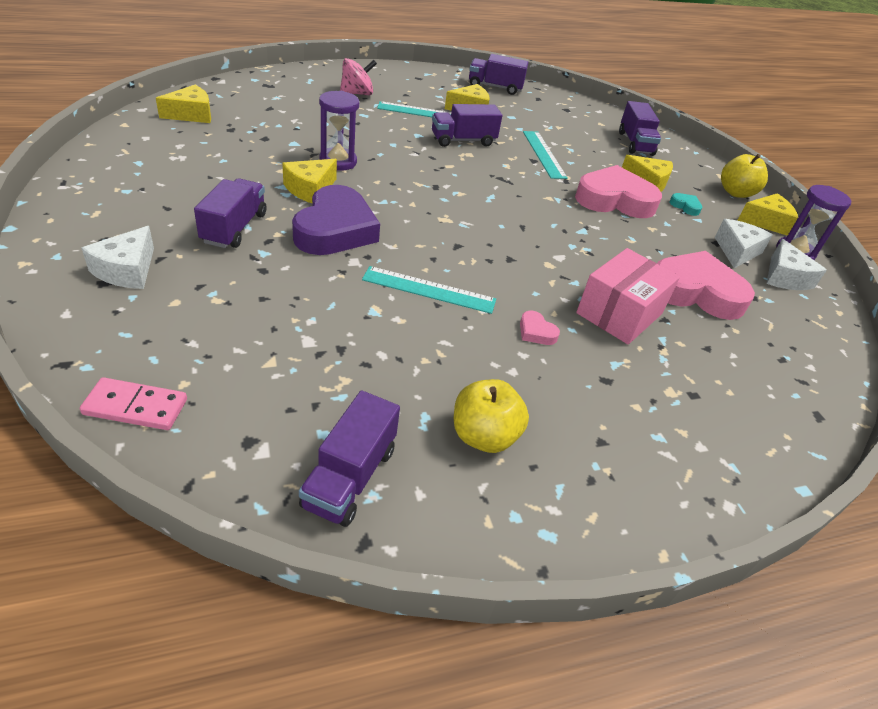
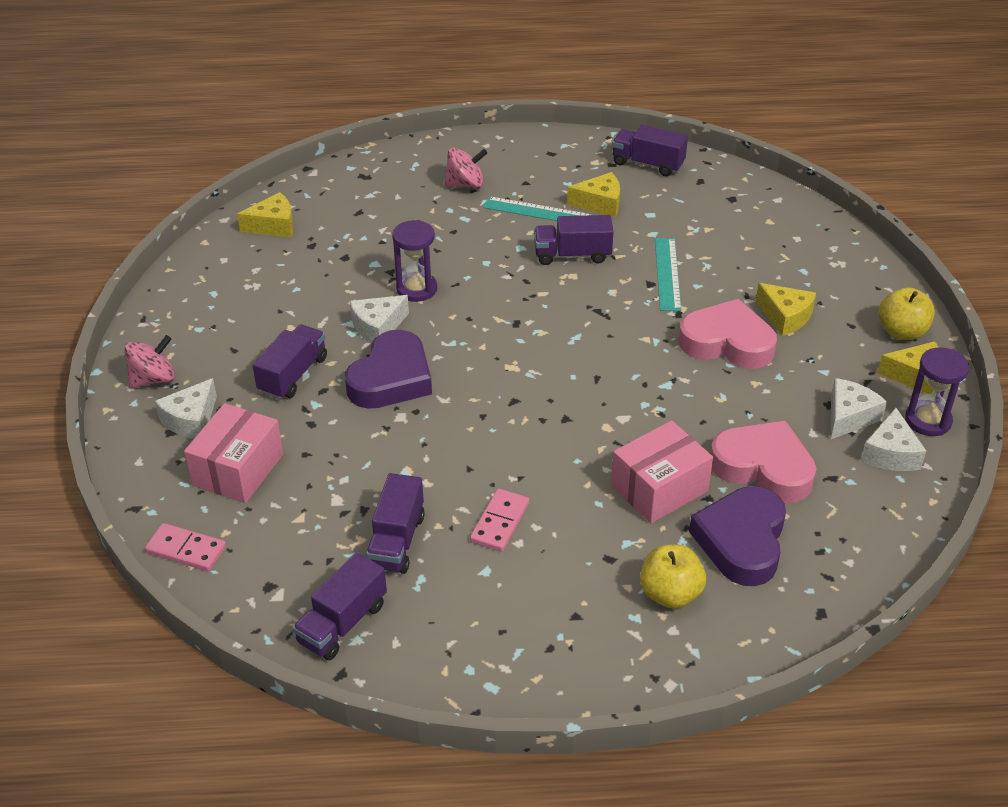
camera: 20 degrees right, 0 degrees up
yellow cheese [282,159,337,203] -> white cheese [350,295,409,343]
turquoise ruler [362,266,496,314] -> none
yellow apple [454,379,529,453] -> yellow apple moved to [640,545,706,609]
pink heart [520,311,560,345] -> none
purple truck [619,101,661,156] -> purple truck moved to [366,473,425,574]
turquoise heart [670,193,703,216] -> none
none -> pink spinning top [124,335,175,388]
none -> pink box [184,403,283,503]
none -> pink domino [470,489,529,552]
none -> purple heart [689,486,786,586]

